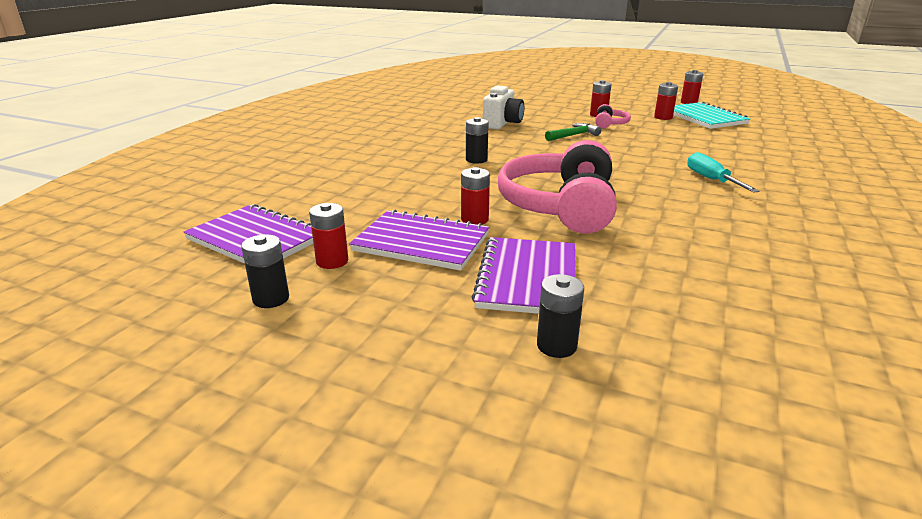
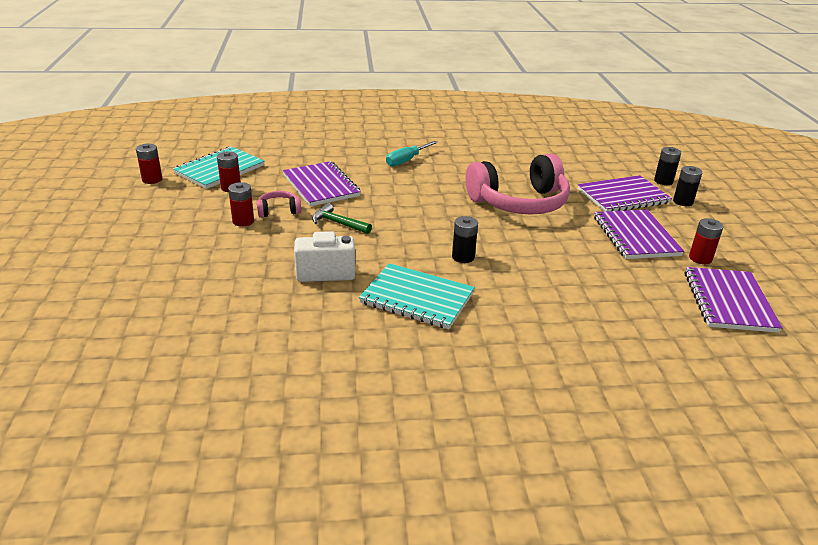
camera: 120 degrees left, 5 degrees up
black battery [241,234,289,308] -> black battery moved to [673,166,703,206]
red battery [461,167,490,225] -> none
none -> purple notebook [283,161,361,206]
none -> turquoise notebook [359,263,475,329]

